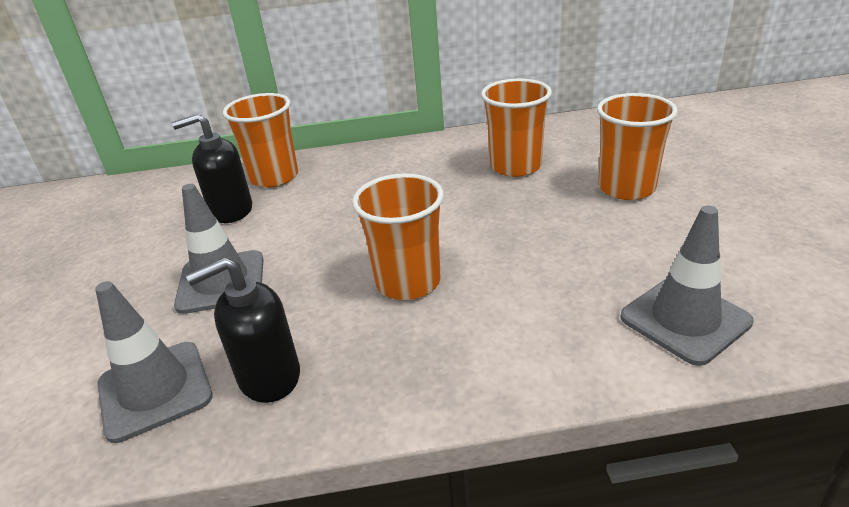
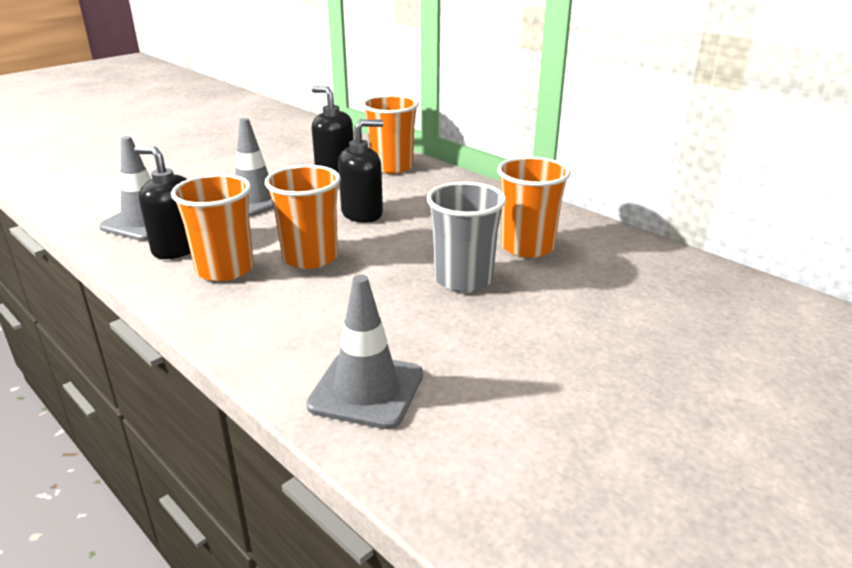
camera: 50 degrees right, 5 degrees down
orange cup [597,93,678,200] -> orange cup moved to [171,174,254,282]
none -> black soap dispenser [338,119,383,223]
none -> grey cup [427,182,506,292]

